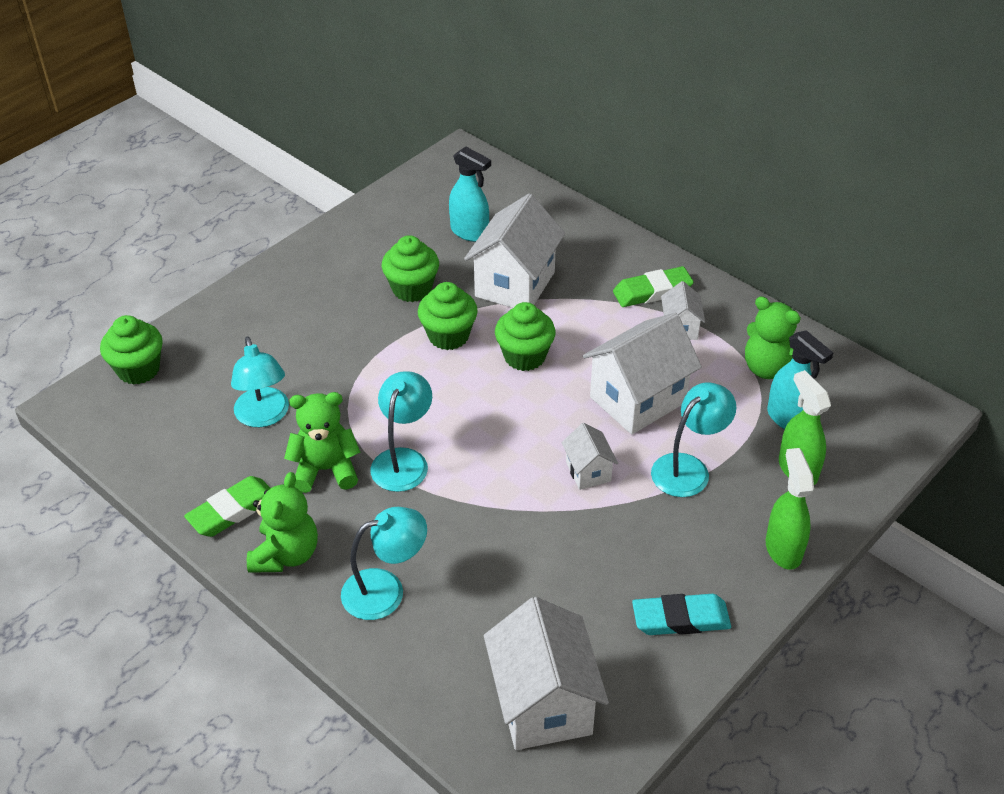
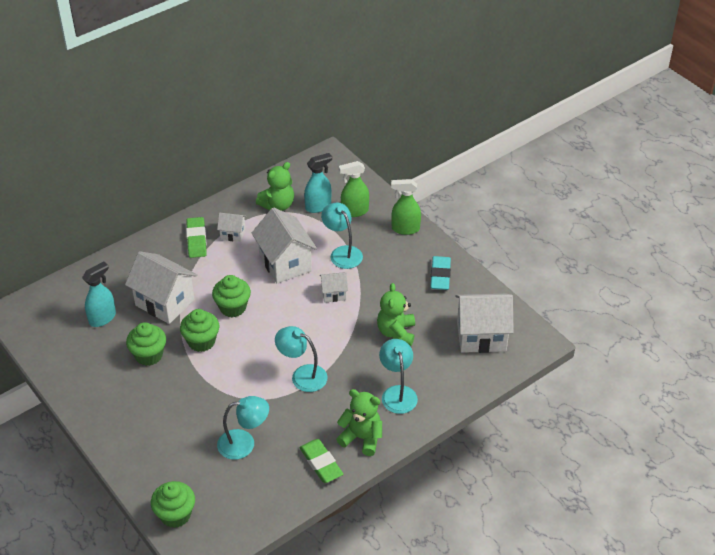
camera: 80 degrees left, 0 degrees up
green teddy bear [284,392,361,493] -> green teddy bear moved to [377,283,415,346]

